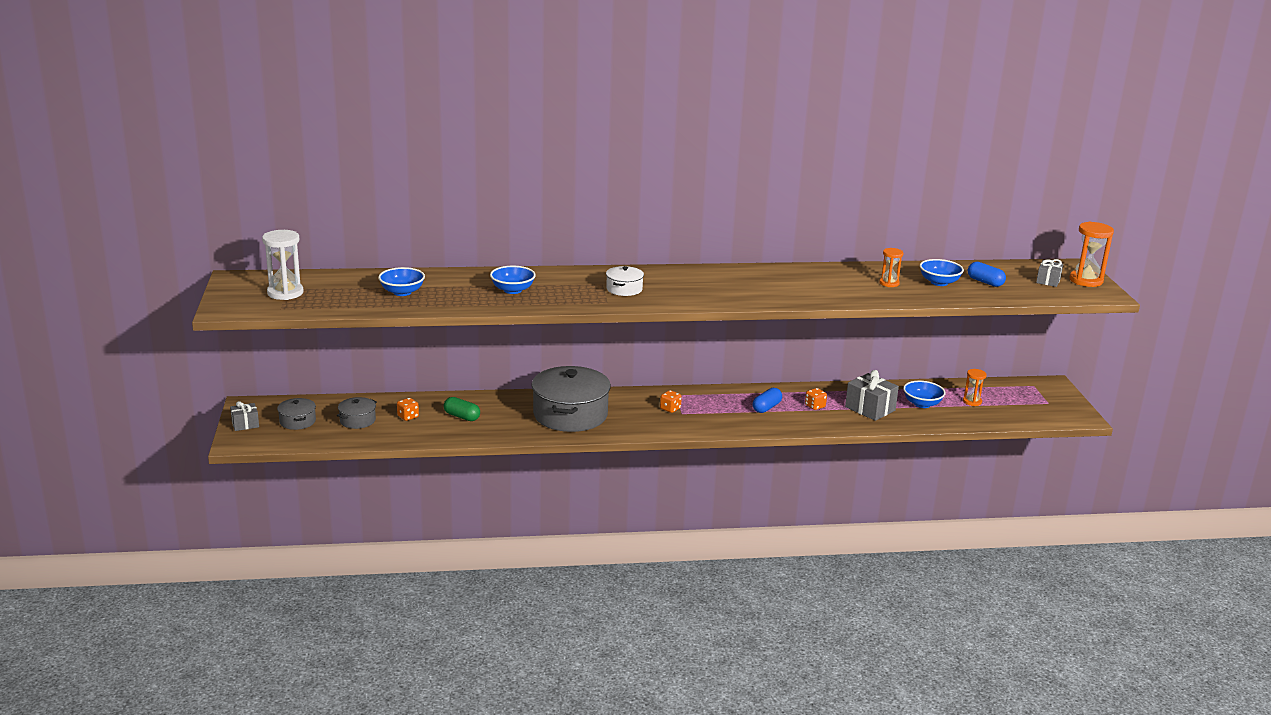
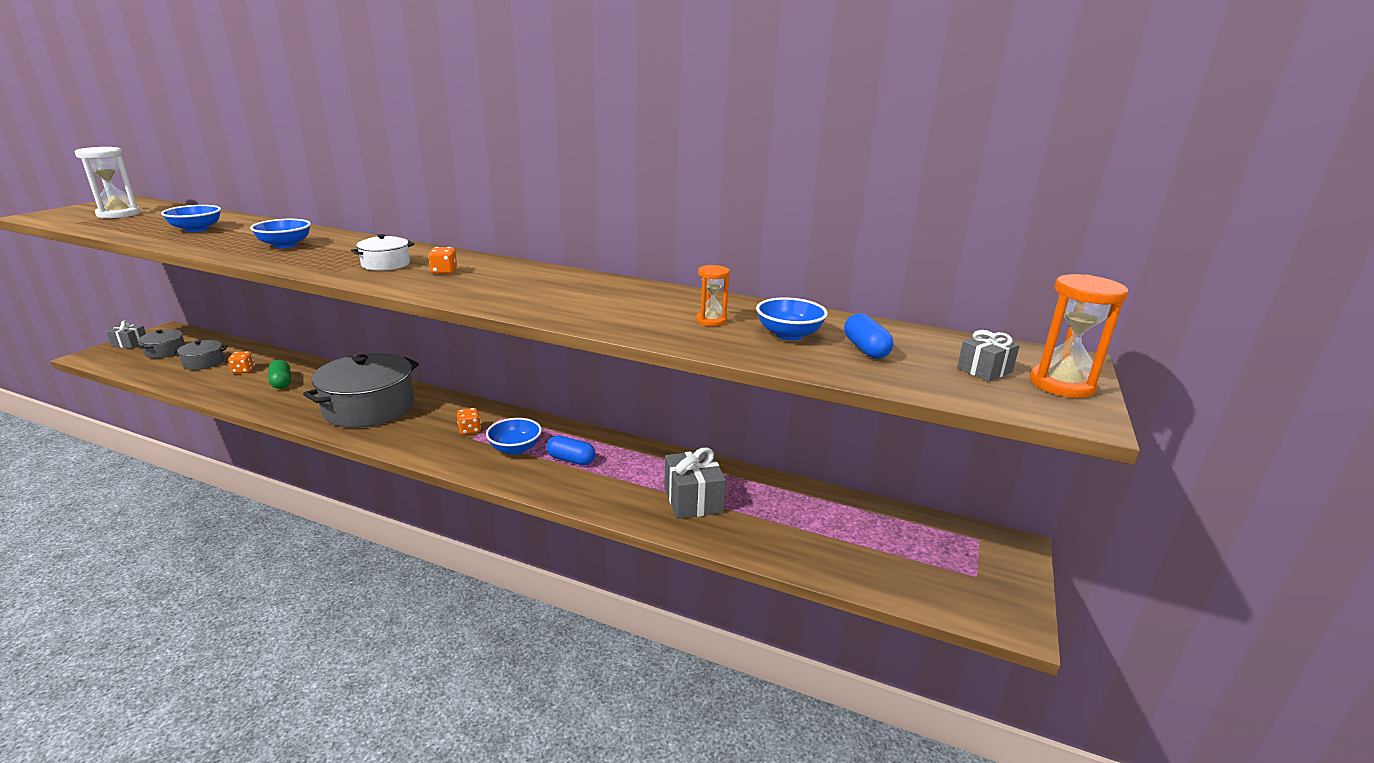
camera: 30 degrees right, 0 degrees up
blue capsule [752,388,782,413] -> blue capsule turned 45 degrees clockwise [546,436,596,465]
orange dice [805,388,827,410] -> orange dice moved to [428,247,457,274]
blue bowl [903,381,945,408] -> blue bowl moved to [486,418,542,455]
orange hourglass [963,369,987,406] -> none

